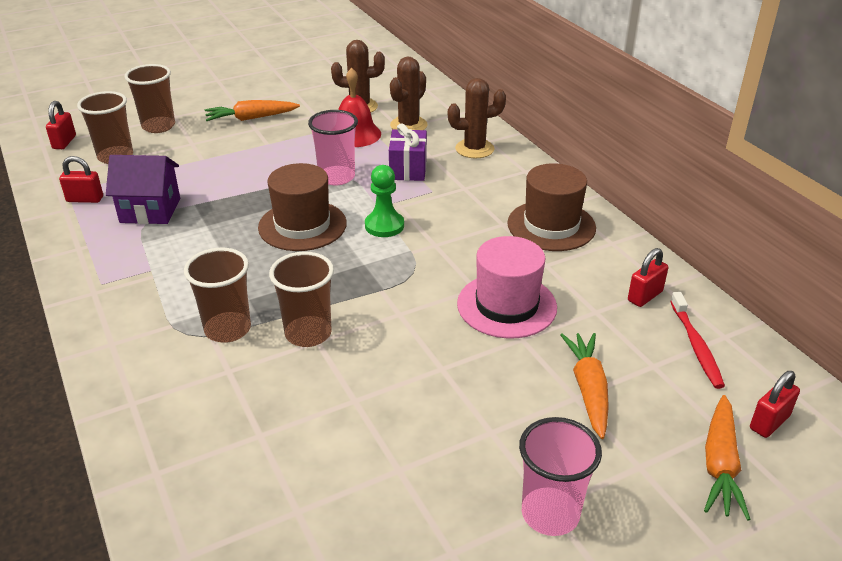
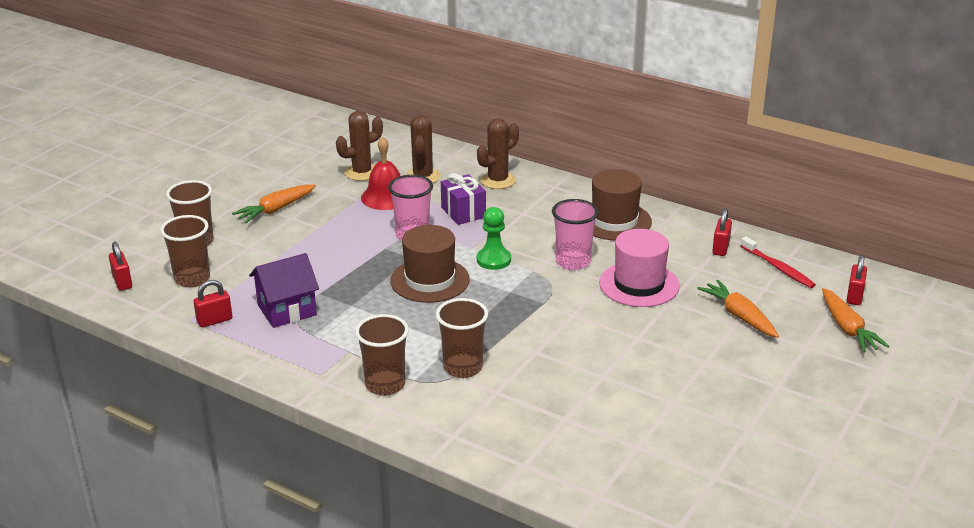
camera: 30 degrees left, 5 degrees down
brown cup [269,251,334,347] -> brown cup moved to [355,314,409,396]
pink cup [519,417,602,536] -> pink cup moved to [552,199,598,270]

